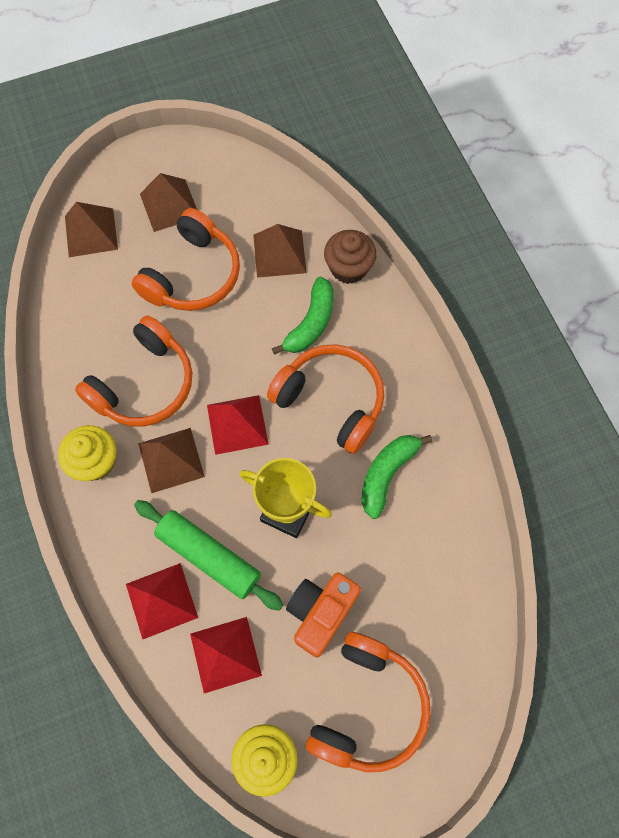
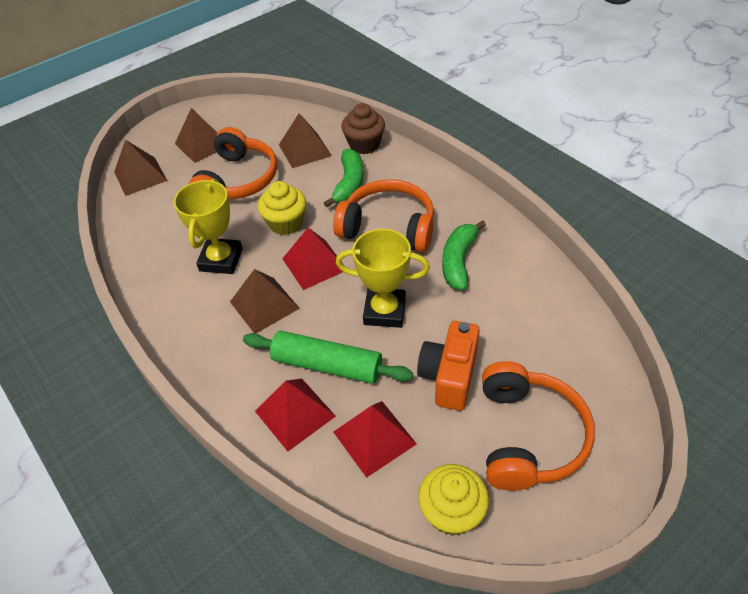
camera: 15 degrees left, 20 degrees down
yellow cupcake [58,425,117,481] -> yellow cupcake moved to [258,181,306,235]
orange headphones [75,316,192,427] -> yellow trophy [174,179,243,274]

